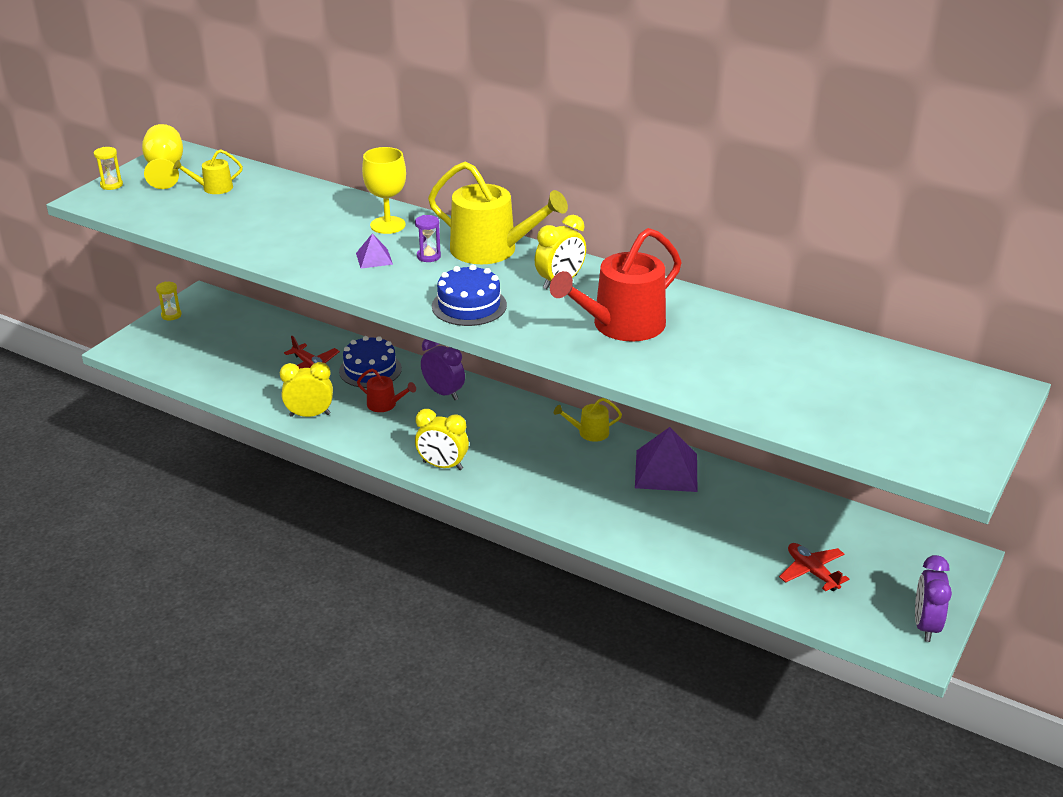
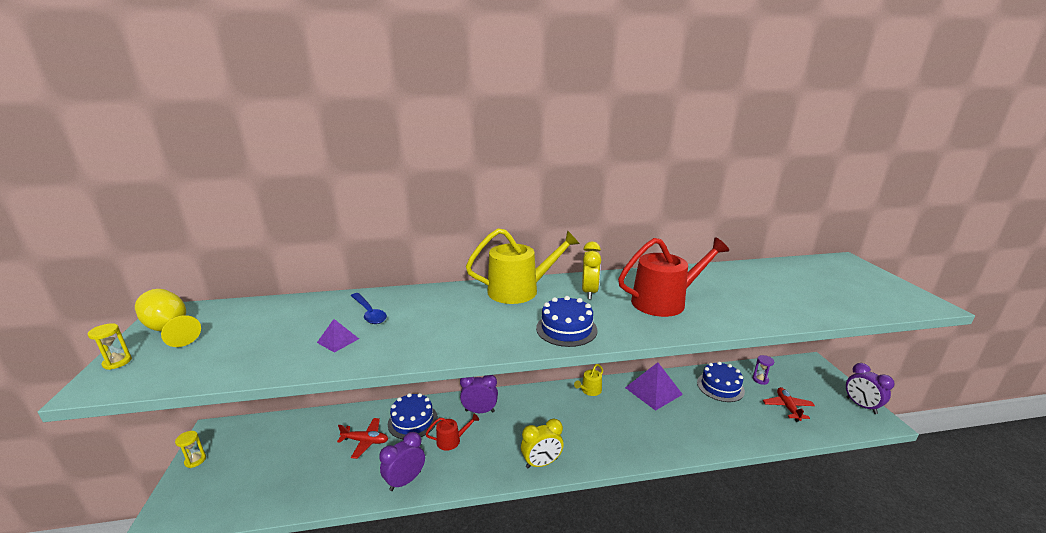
camera: 40 degrees left, 10 degrees down
yellow watering can [173,149,243,194] -> none
yellow clock [280,362,333,417] -> purple clock [379,432,425,491]
purple pyramid [356,233,393,269] -> purple pyramid moved to [317,319,359,353]
yellow goblet [362,147,406,234] -> none
purple hourglass [415,215,441,262] -> purple hourglass moved to [753,355,774,385]
red watering can [550,228,682,342] -> red watering can turned 120 degrees counterclockwise [618,237,729,317]
red plane [779,543,849,591] -> red plane turned 75 degrees clockwise [763,387,815,422]
none -> blue spoon [351,293,387,324]
none -> blue cake [697,361,745,402]

